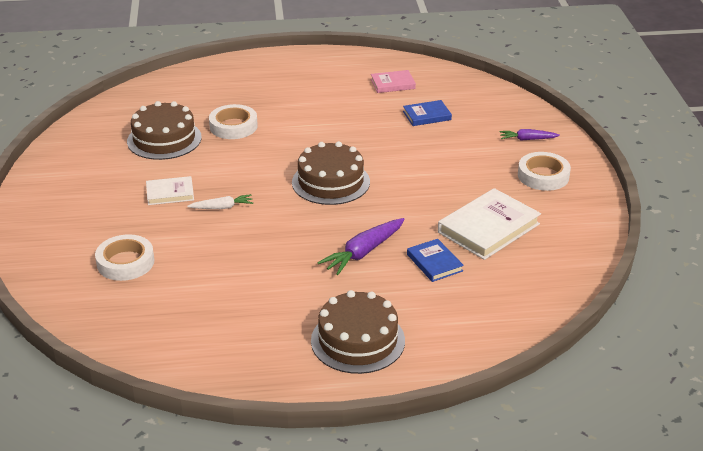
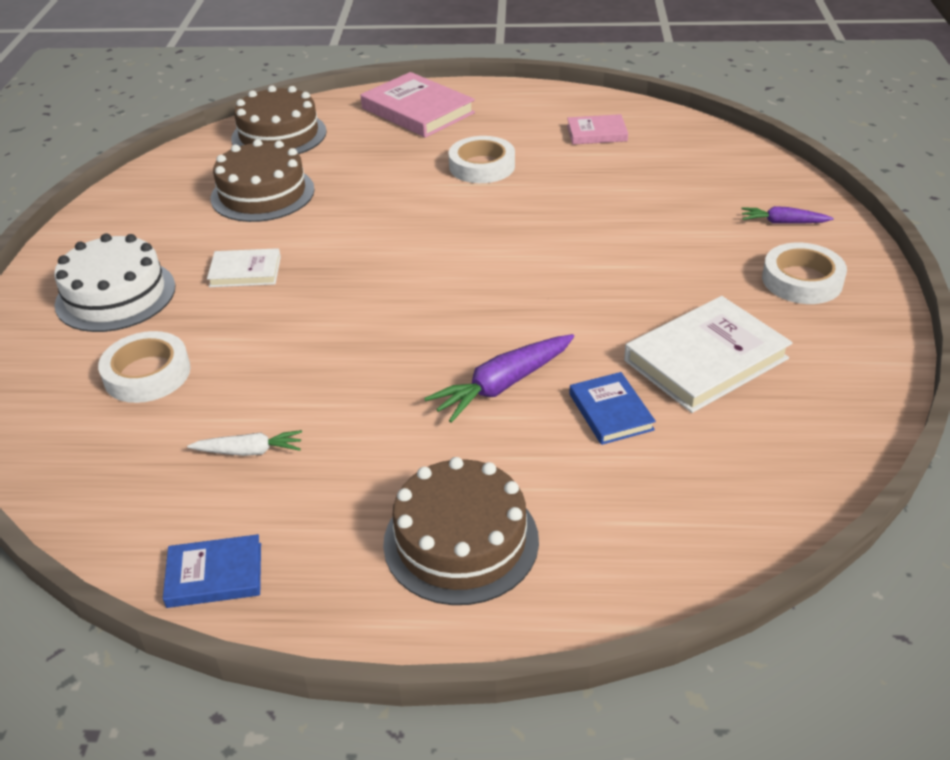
camera: 10 degrees right, 5 degrees up
white carrot [187,194,253,209] -> white carrot moved to [187,430,302,456]
white tape [209,104,258,139] -> white tape moved to [449,136,515,183]
brown cake [292,141,370,205] -> brown cake moved to [231,85,327,154]
blue book [403,100,452,126] -> blue book moved to [163,534,261,608]
none -> white cake [54,234,175,332]
none -> pink book [361,72,475,138]

